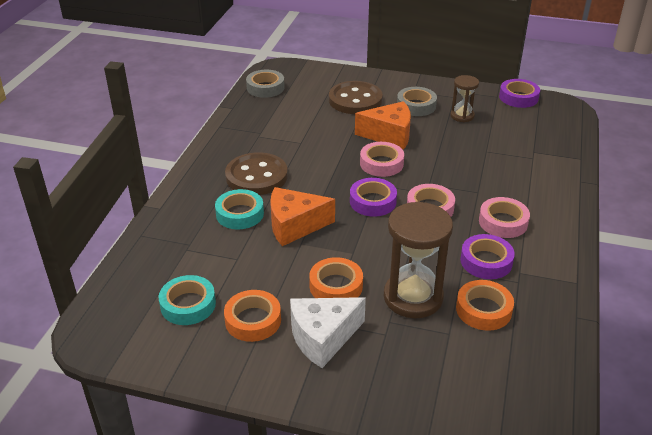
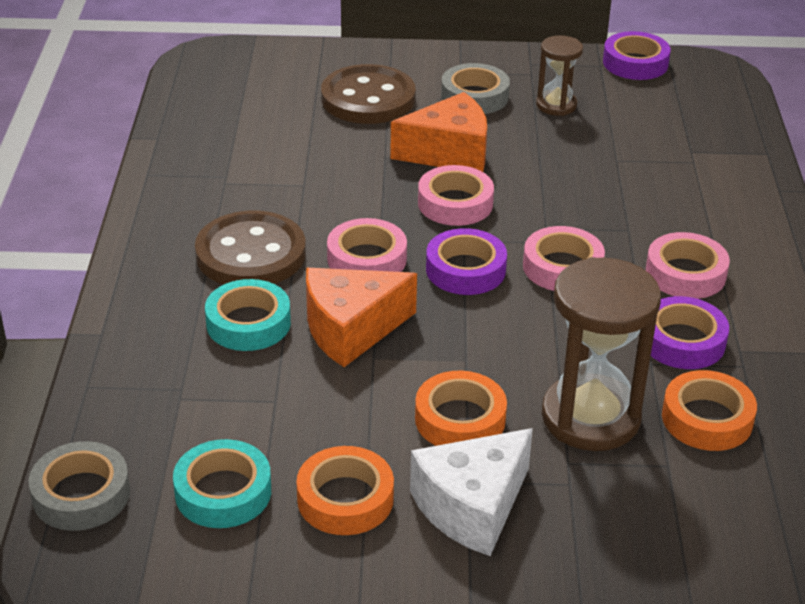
camera: 15 degrees left, 0 degrees up
grey tape [246,70,285,98] -> grey tape moved to [28,441,130,531]
none -> pink tape [327,218,407,272]

